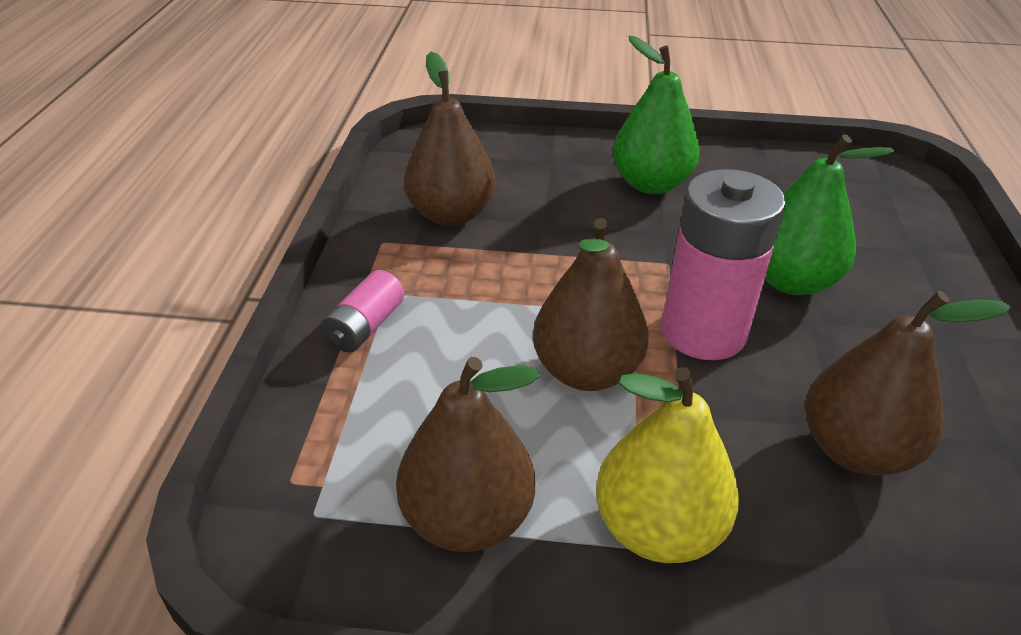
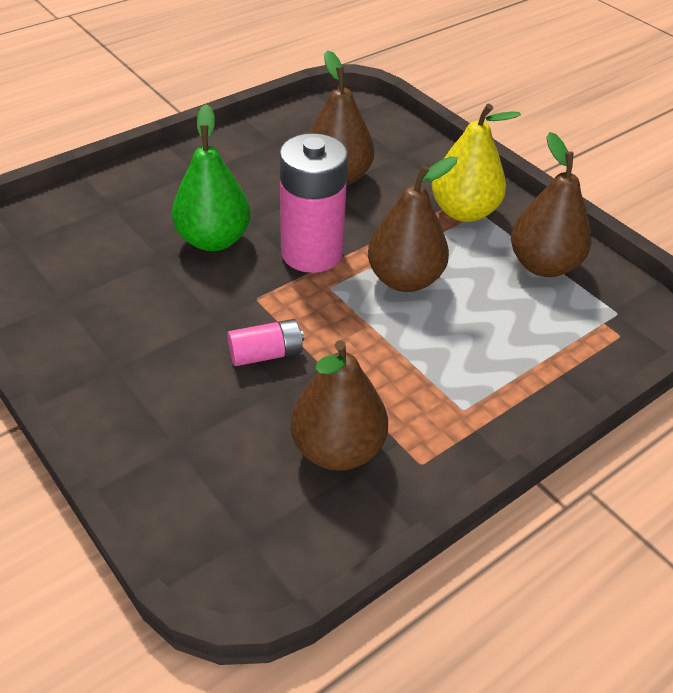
camera: 135 degrees left, 5 degrees up
pink battery [321,270,404,352] -> pink battery moved to [227,319,304,366]
green pear [613,36,700,194] -> none

